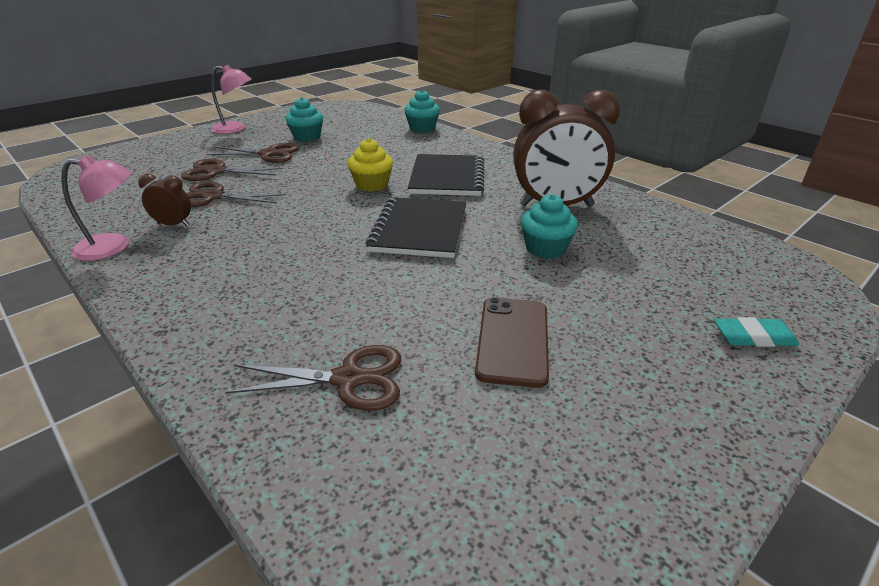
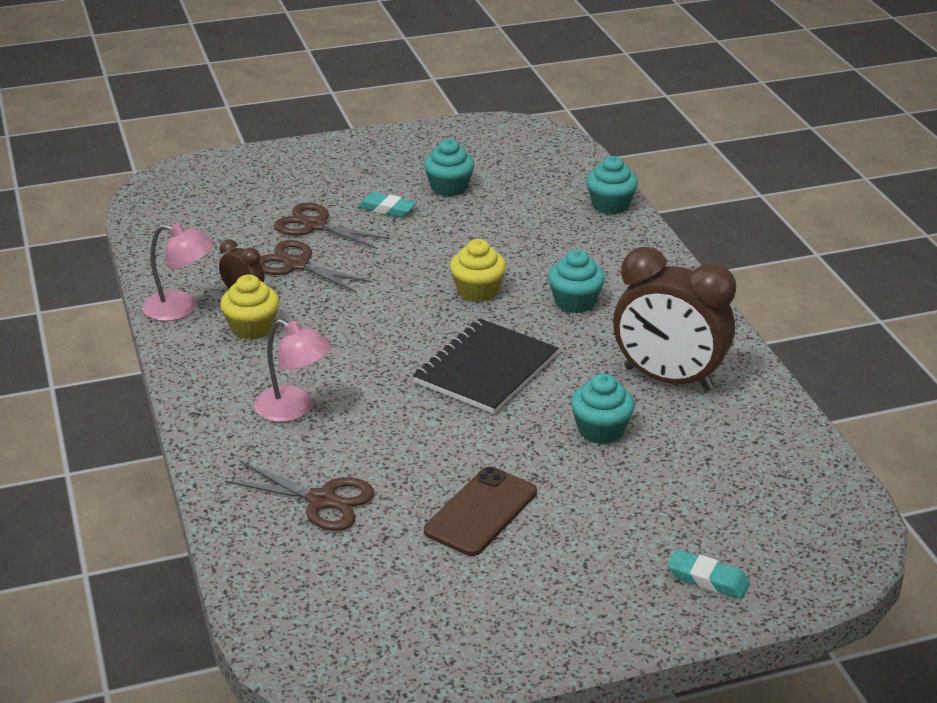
camera: 25 degrees right, 0 degrees up
brown scissors [206,143,299,163] -> turquoise eraser [358,192,417,217]
pink lamp [211,65,251,134] -> pink lamp moved to [254,319,332,422]
black notebook [408,154,485,196] -> turquoise cupcake [548,250,605,313]
none -> yellow cupcake [221,274,279,340]

